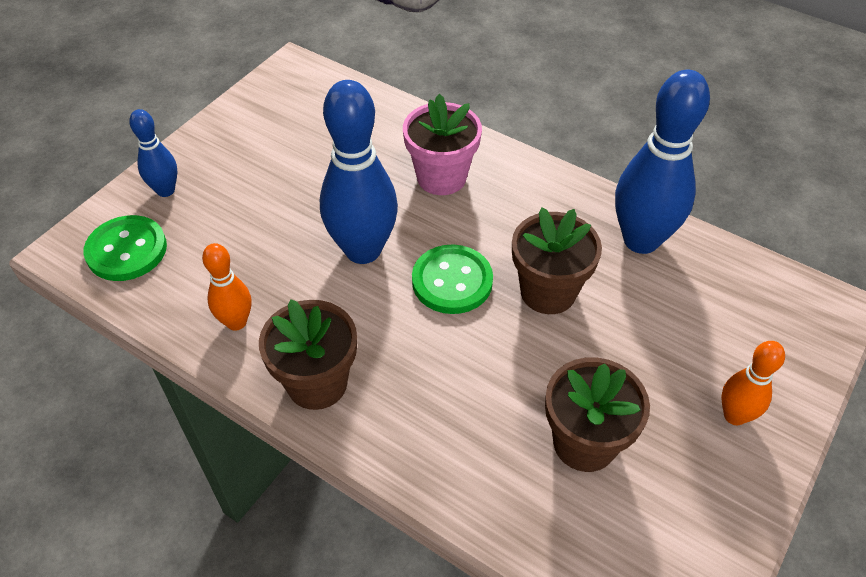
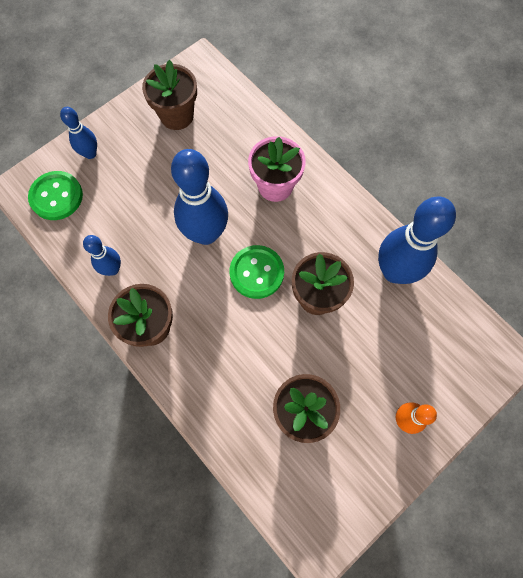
camera: 15 degrees right, 20 degrees up
orange bowling pin [202,243,251,331] -> blue bowling pin [83,235,121,276]
none -> brown flower pot [142,60,197,130]

